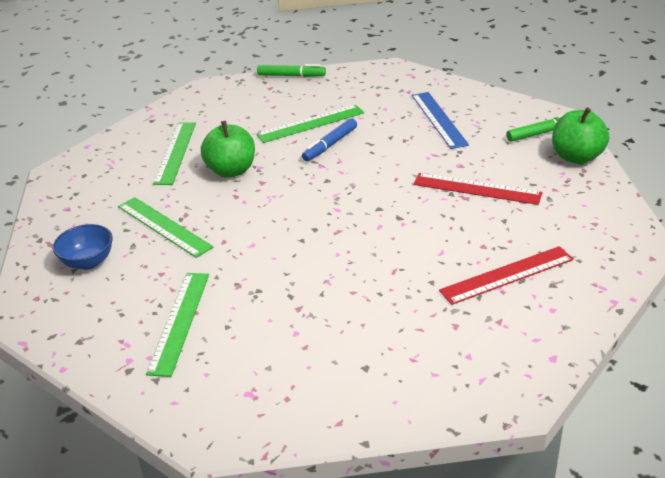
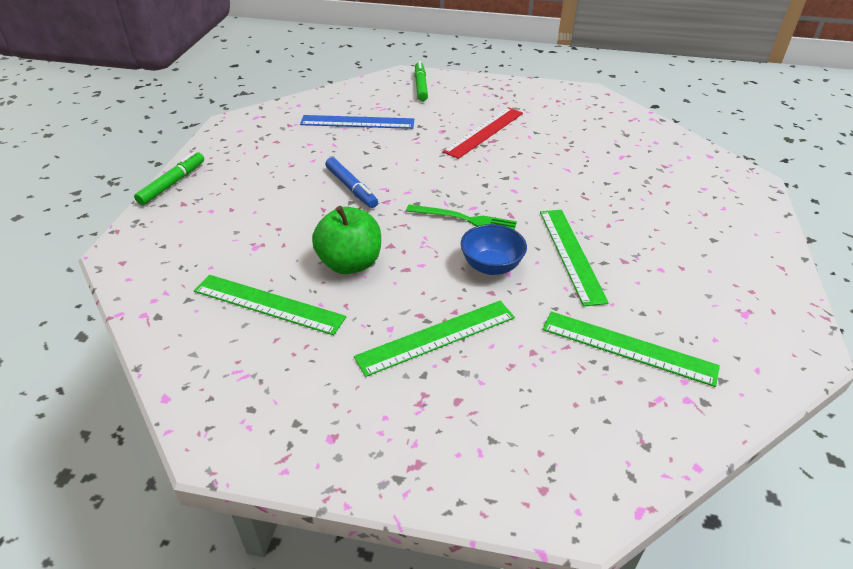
camera: 75 degrees left, 5 degrees up
blue bowl [53,224,113,270] -> blue bowl moved to [461,224,527,275]
green ruler [256,105,364,143] -> green ruler moved to [540,210,609,306]
red ruler [439,246,574,305] -> none
green apple [552,107,609,164] -> none
none -> green fork [406,204,517,230]

